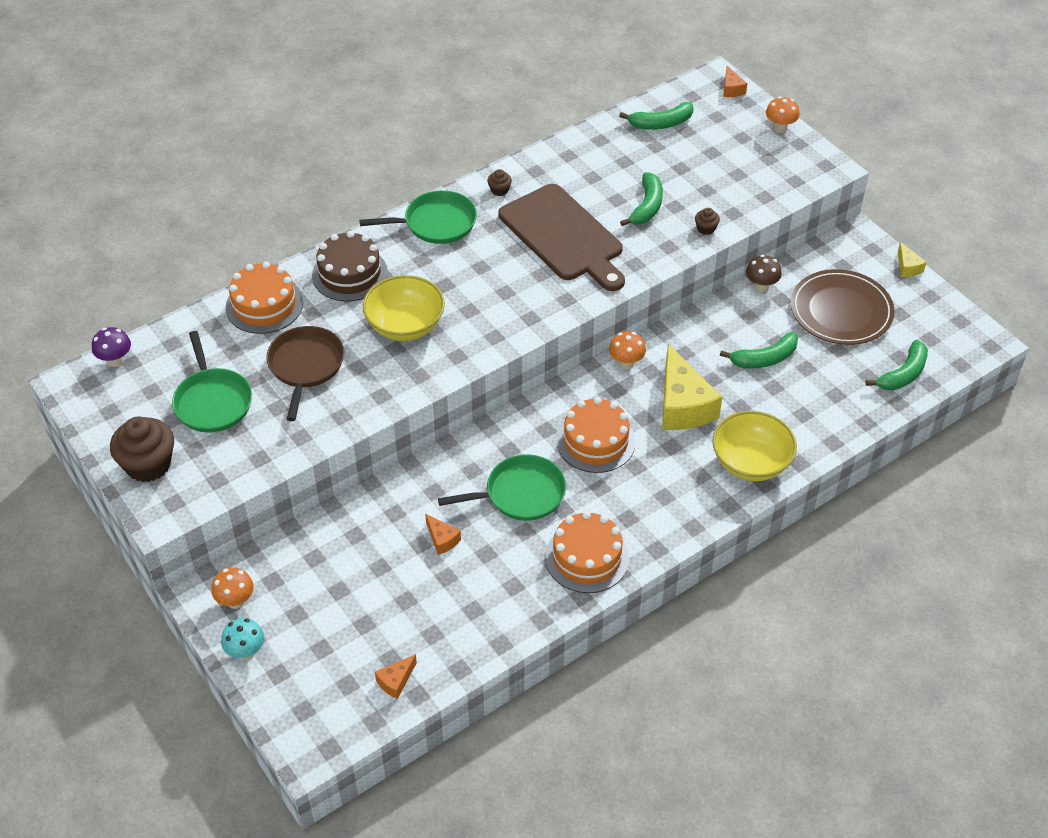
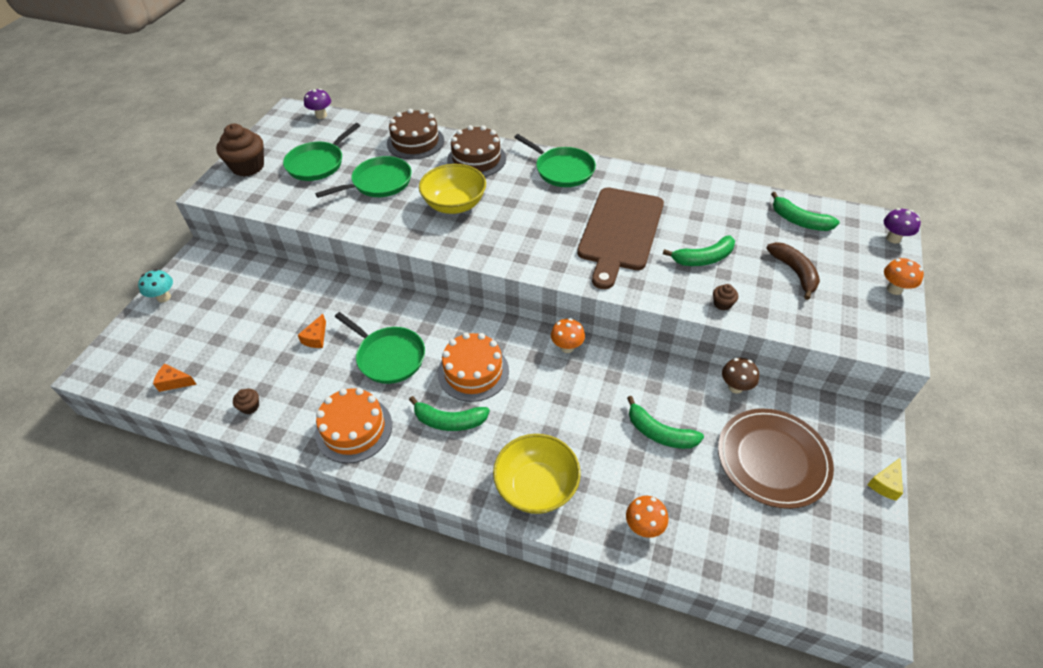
camera: 55 degrees right, 0 degrees up
orange mushroom [212,568,254,609] -> orange mushroom moved to [626,496,668,538]
orange cake [225,262,303,334] -> brown cake [387,109,444,159]
brown pan [266,326,344,421] -> green pan [315,156,412,198]
brown cupcake [487,169,512,196] -> brown cupcake moved to [233,389,259,414]
yellow cheese [662,344,722,430] -> none
orange cheese [723,66,748,97] -> purple mushroom [884,208,921,244]
green banana [866,340,928,391] -> green banana moved to [409,396,490,431]
none -> brown banana [766,242,820,300]

